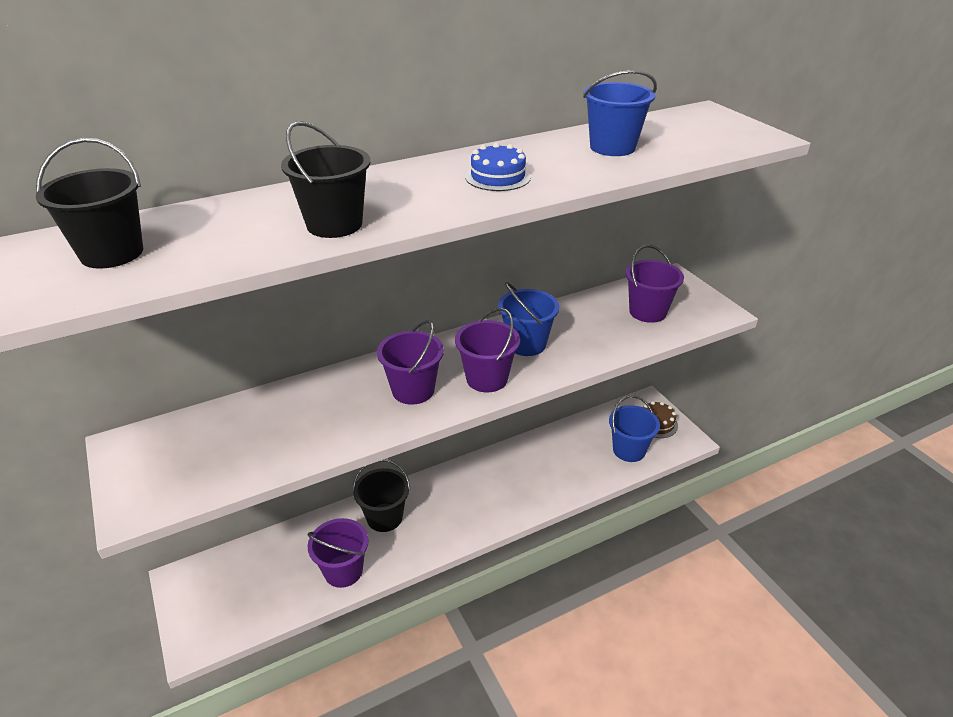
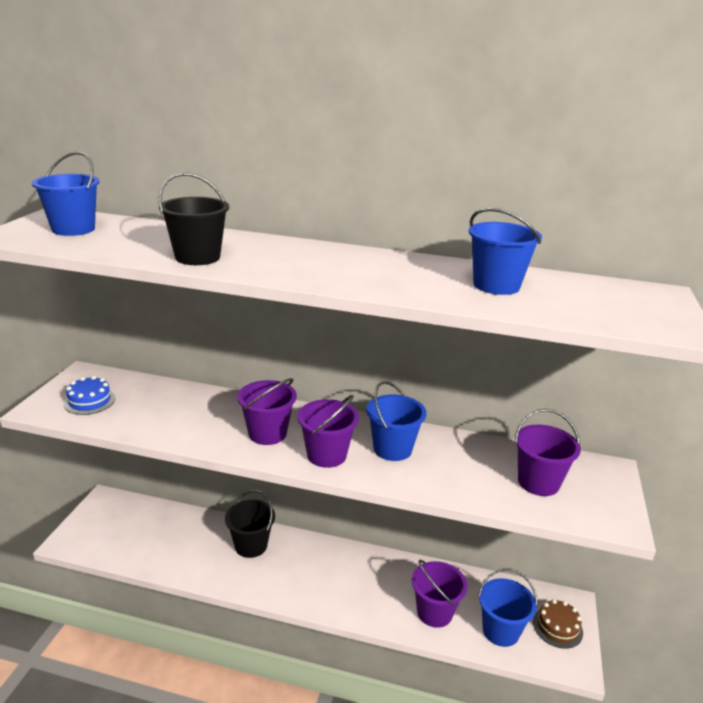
camera: 40 degrees right, 10 degrees down
black bucket [36,138,143,269] -> blue bucket [32,152,100,236]
purple bucket [307,518,369,588] -> purple bucket moved to [412,560,467,628]
blue cake [465,143,531,191] -> blue cake moved to [63,376,115,415]

